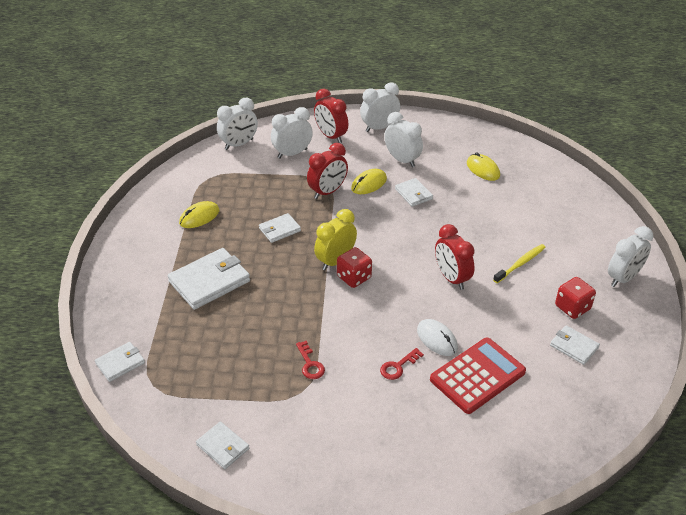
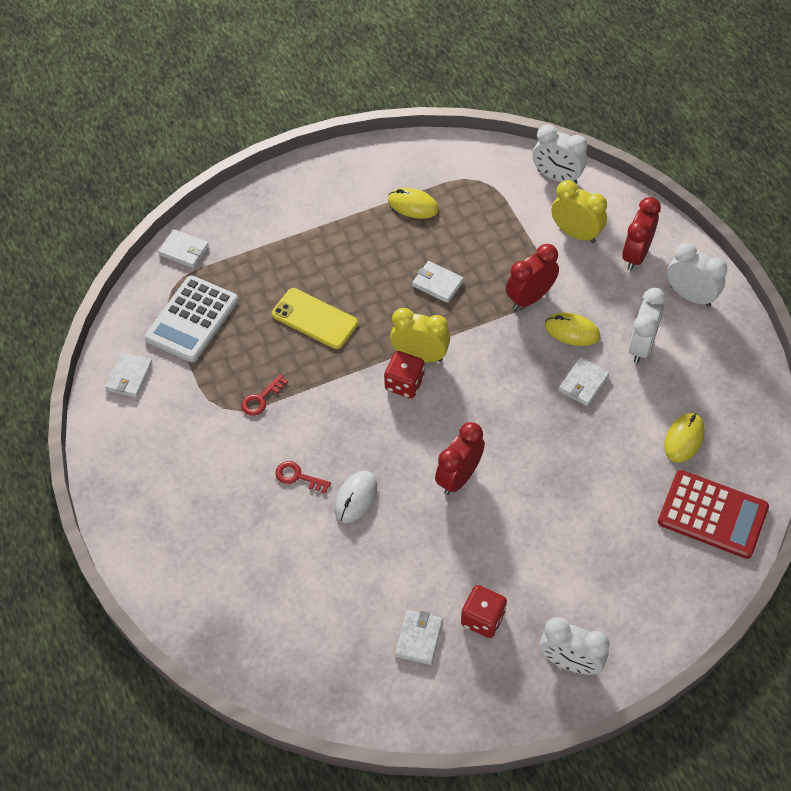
camera: 65 degrees right, 15 degrees up
white wallet [168,248,250,310] -> none
white clock [271,107,313,159] -> yellow clock [551,180,607,243]
red clock [307,143,348,199] -> red clock turned 120 degrees clockwise [506,244,559,310]
red calculator [430,338,526,414] -> red calculator moved to [658,470,769,559]
yellow toothbrush [493,244,546,283] -> none
none -> white calculator [144,276,238,362]
none -> yellow phone [272,288,358,349]

